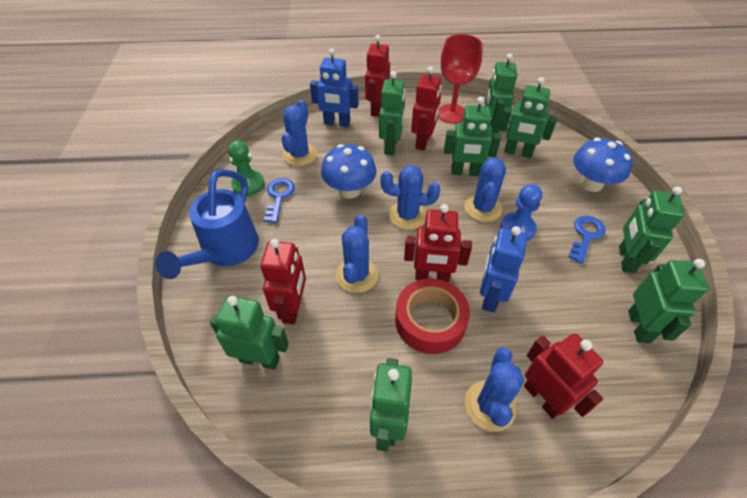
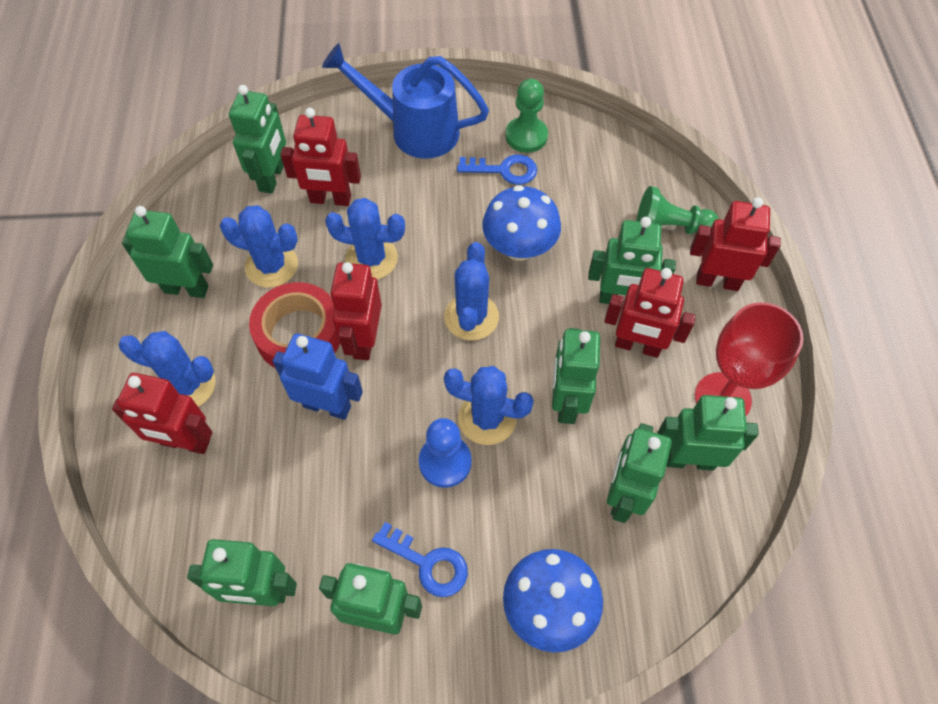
camera: 90 degrees right, 10 degrees up
blue cactus [282,100,317,166] -> blue cactus moved to [220,205,298,288]
blue robot [310,49,358,127] -> green pawn [637,186,719,234]
red robot [524,333,603,419] -> red robot turned 45 degrees clockwise [112,373,213,454]

